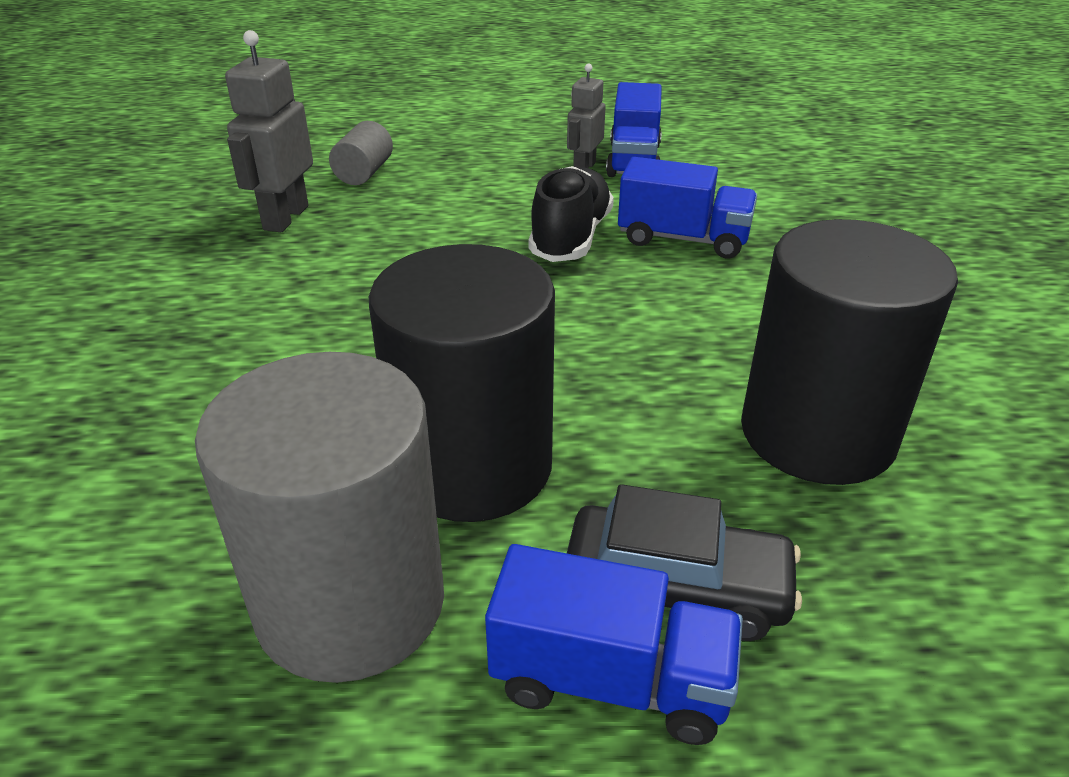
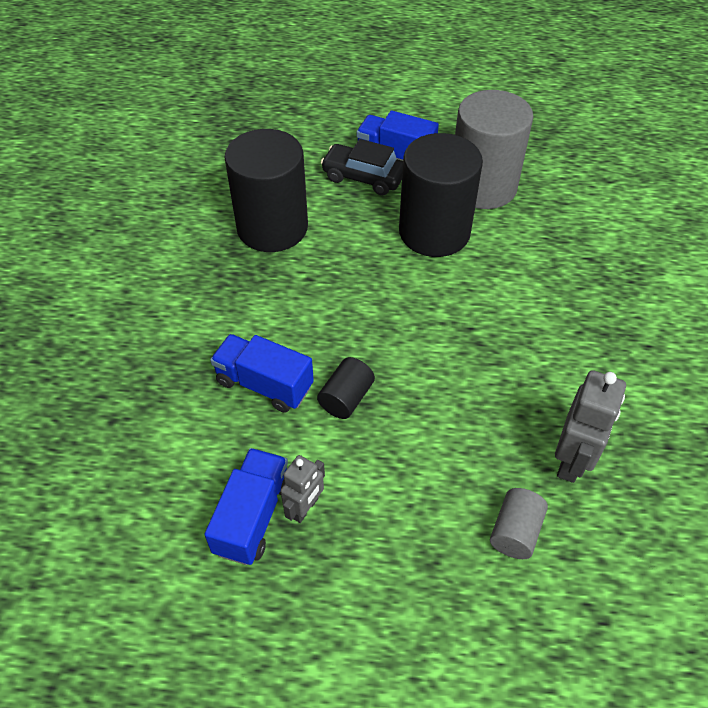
camera: 170 degrees left, 15 degrees up
black shoe [528,166,614,262] -> black cylinder [317,357,375,419]

